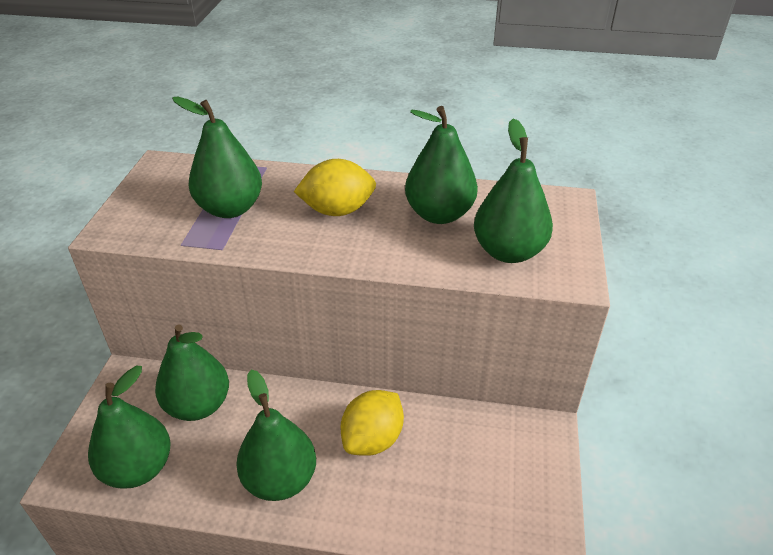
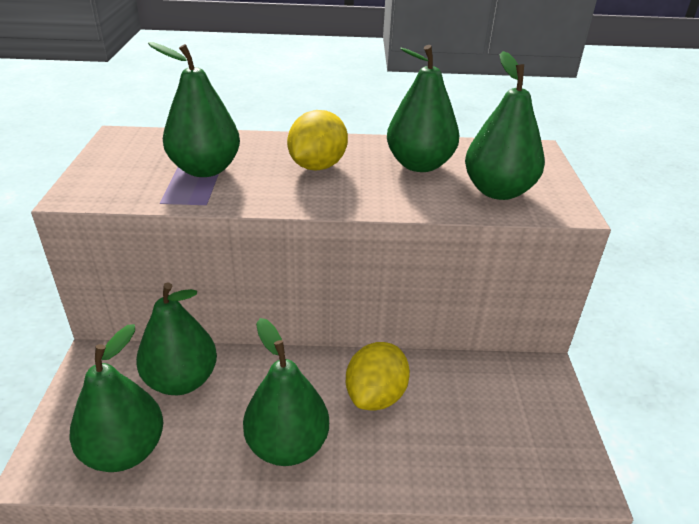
camera: 10 degrees left, 5 degrees down
yellow lemon [294,159,376,216] -> yellow lemon turned 45 degrees counterclockwise [287,110,348,171]

